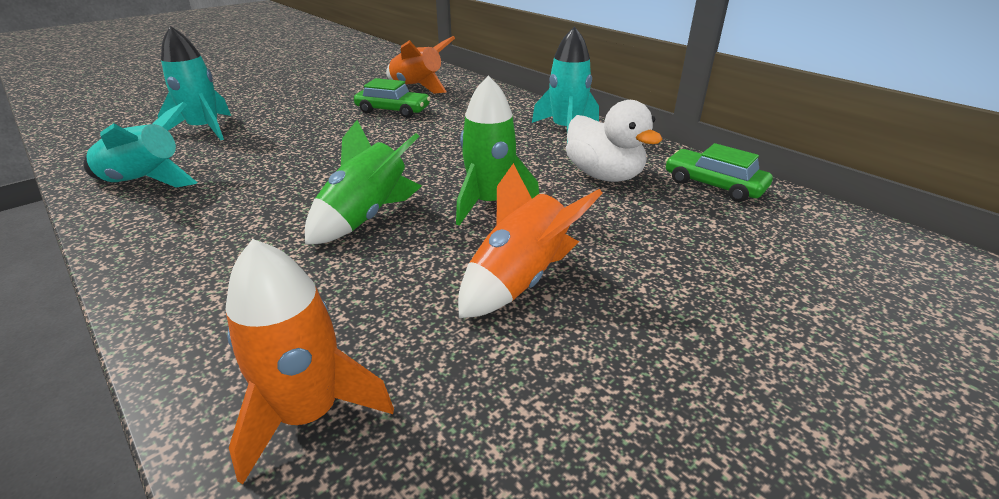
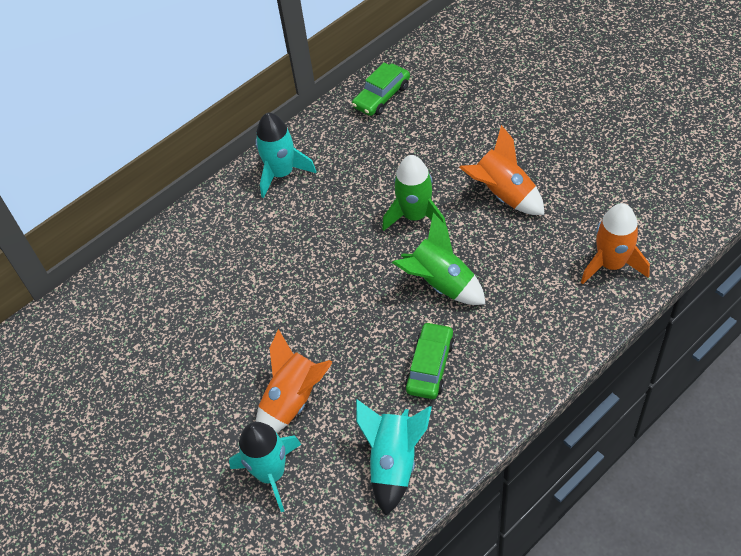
camera: 85 degrees left, 20 degrees up
green car [354,78,430,118] -> green car moved to [405,322,454,399]
orange rocket [386,36,455,93] -> orange rocket moved to [256,329,332,433]
white duck [566,100,663,182] -> none

